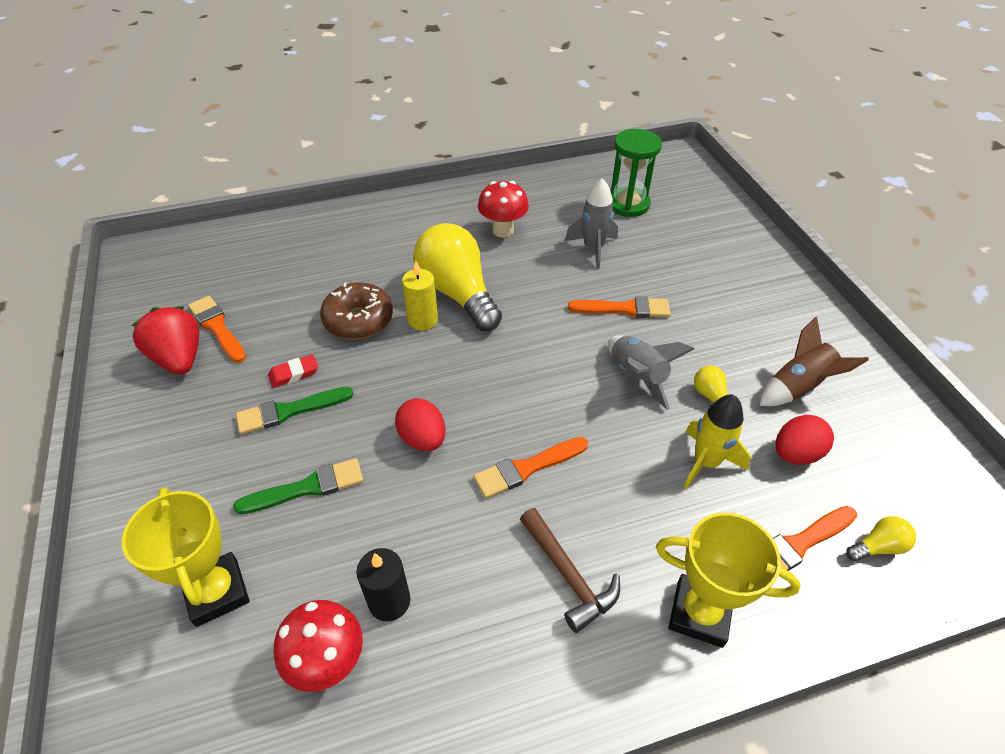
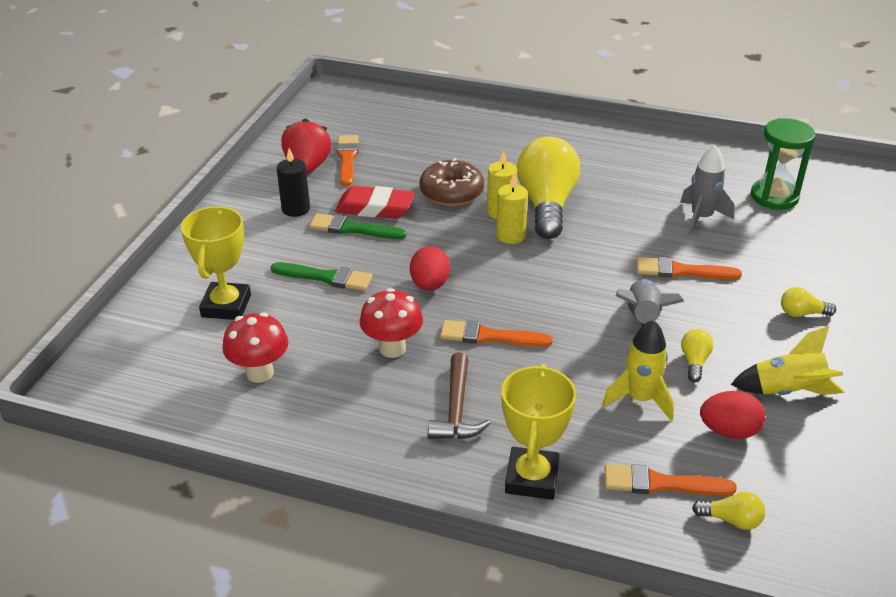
camera: 35 degrees right, 10 degrees down
red eraser [268,354,318,388] -> red eraser [335,186,415,219], size x1.81
black candle [356,548,410,621] -> black candle moved to [277,148,310,217]
red mushroom [478,181,529,238] -> red mushroom moved to [360,288,423,358]
orange brush [568,297,671,318] -> orange brush turned 150 degrees clockwise [637,257,742,280]
yellow trophy [656,513,801,648] -> yellow trophy turned 45 degrees clockwise [501,364,576,500]
brown rocket [759,317,869,406] -> yellow rocket [731,326,844,395]
none -> yellow candle [496,174,528,244]
none -> yellow light bulb [781,287,836,317]

